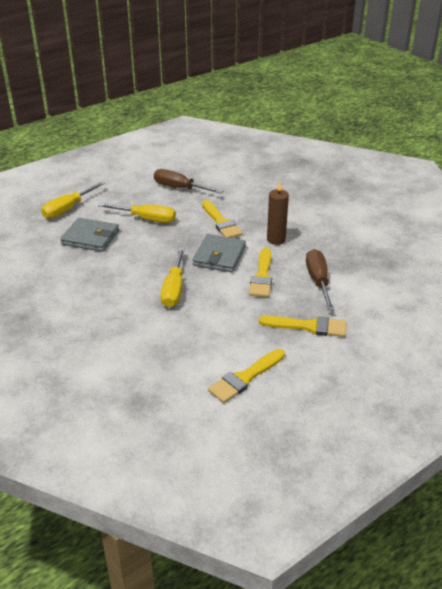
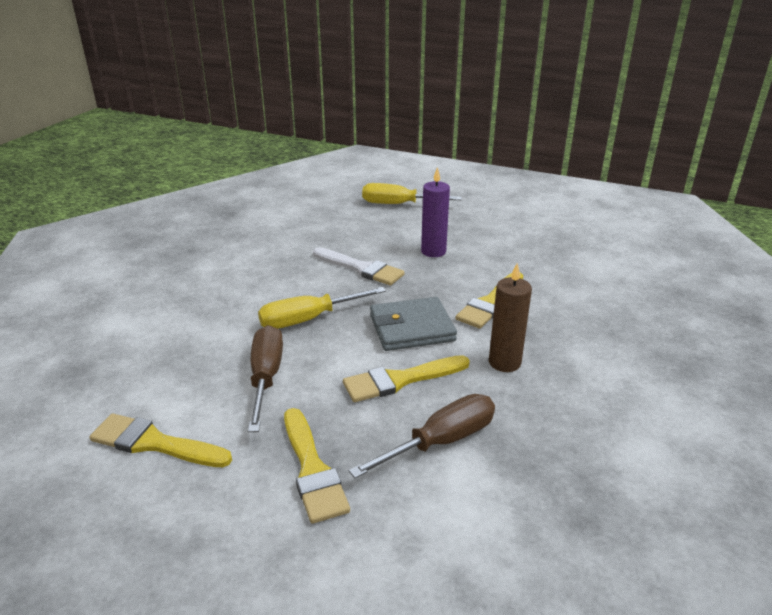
camera: 60 degrees right, 5 degrees down
grey wallet [60,218,119,252] -> none
yellow screwdriver [98,203,176,223] -> purple candle [421,167,450,257]
brown screwdriver [154,169,223,193] -> brown screwdriver moved to [248,325,283,432]
none -> white brush [313,247,405,285]

